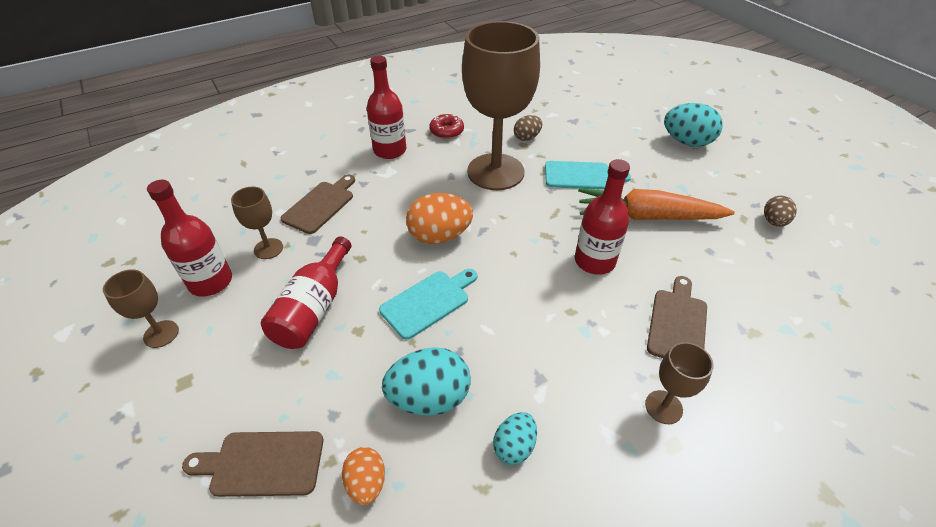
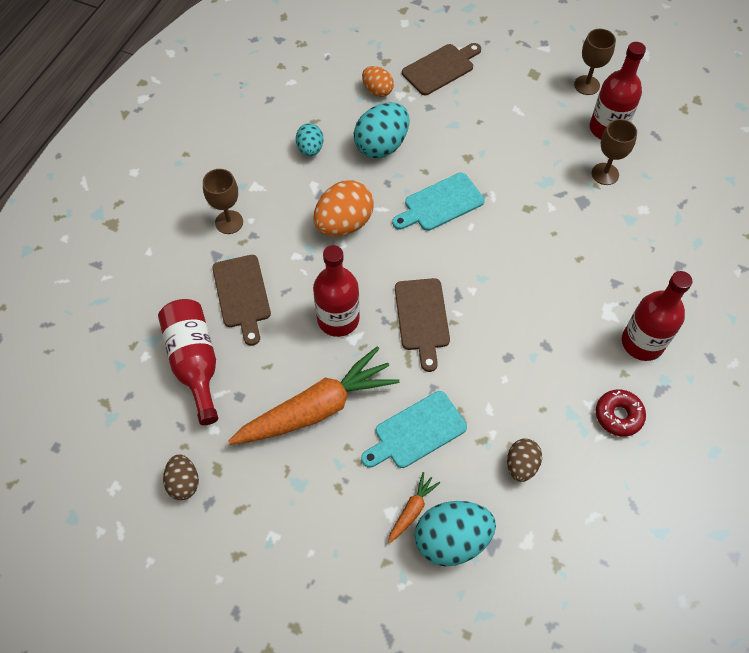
camera: 145 degrees right, 15 degrees up
red bottle [261,237,351,349] -> red bottle moved to [158,299,218,425]
brown cutting board [281,174,355,234] -> brown cutting board moved to [395,278,450,372]
turquoise cutting board [379,269,477,340] -> turquoise cutting board turned 45 degrees clockwise [392,173,484,231]
orange egg [406,193,473,244] -> orange egg moved to [313,180,374,236]
brown goblet [462,21,540,190] -> none
turquoise egg [664,103,723,147] -> turquoise egg moved to [415,501,496,566]
none -> orange carrot [388,472,440,544]

